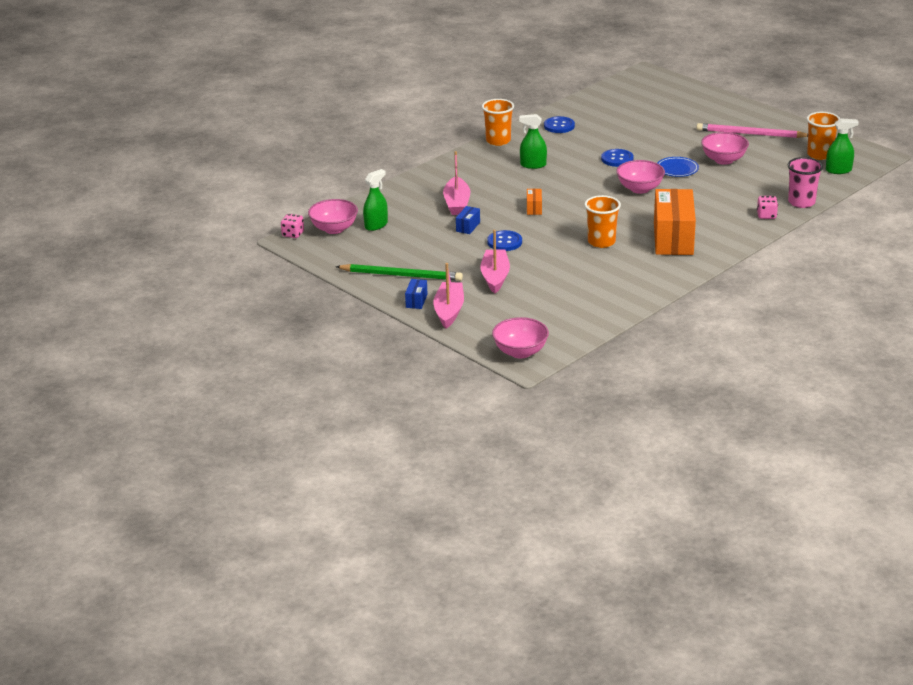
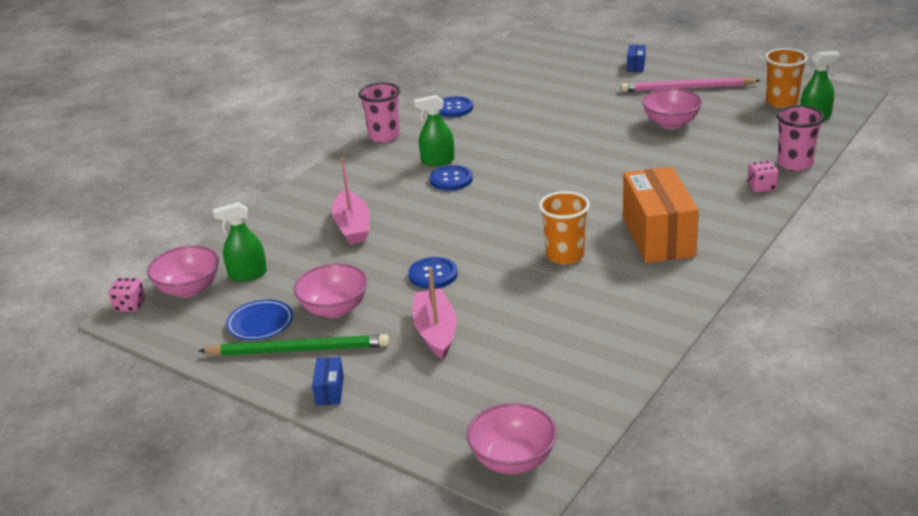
camera: 10 degrees left, 0 degrees up
green spray bottle [363,169,388,231] -> green spray bottle turned 135 degrees counterclockwise [213,202,267,282]
pink boat [433,263,464,328] -> none
blue box [456,206,480,234] -> blue box moved to [627,45,646,72]
orange cup [482,99,514,146] -> pink cup [359,83,400,143]
orange box [527,189,542,215] -> none
blue button [601,149,634,167] -> blue button moved to [430,165,473,191]
pink bowl [616,160,665,194] -> pink bowl moved to [294,263,368,318]
blue plate [657,157,699,177] -> blue plate moved to [226,300,293,340]

